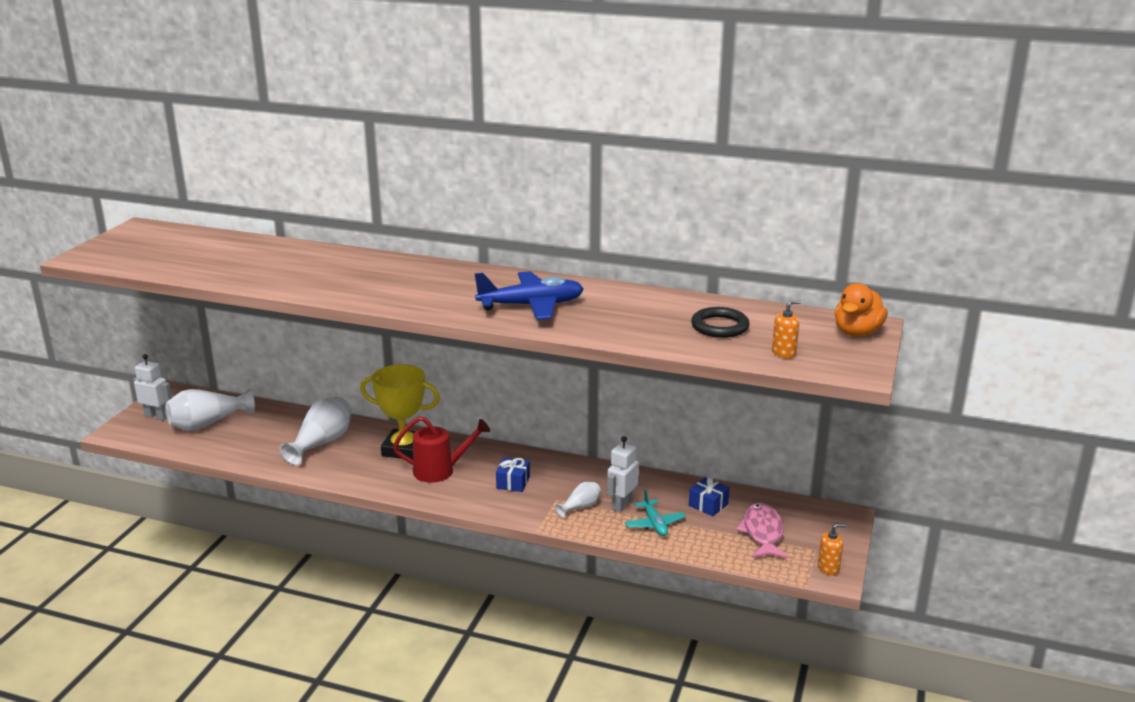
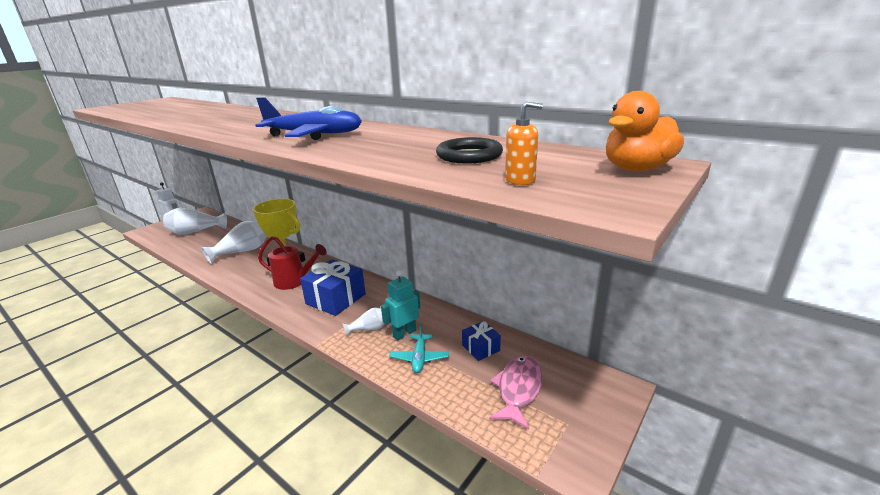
camera: 20 degrees right, 0 degrees up
blue gift [496,457,530,492] -> blue gift [300,259,366,316], size x1.86
white robot [607,436,639,512] -> turquoise robot [381,271,420,340]
orange soap dispenser [818,524,846,575] -> none

